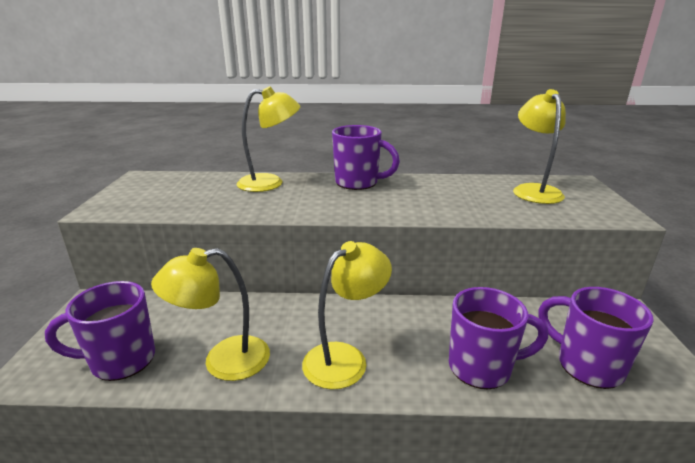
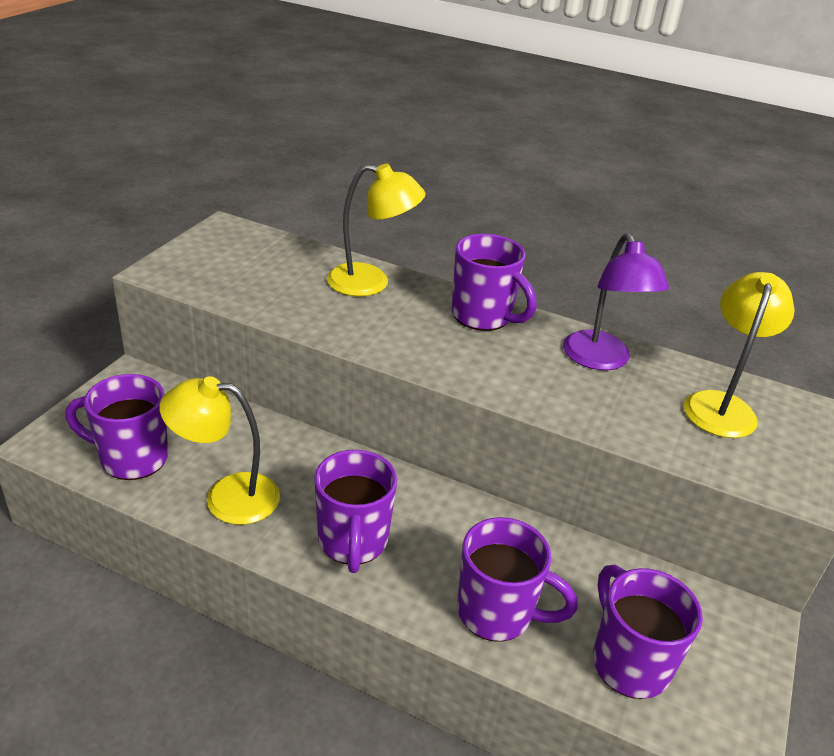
camera: 20 degrees right, 10 degrees up
yellow lamp [302,241,392,389] -> purple mug [314,450,397,573]
none -> purple lamp [563,233,669,370]

